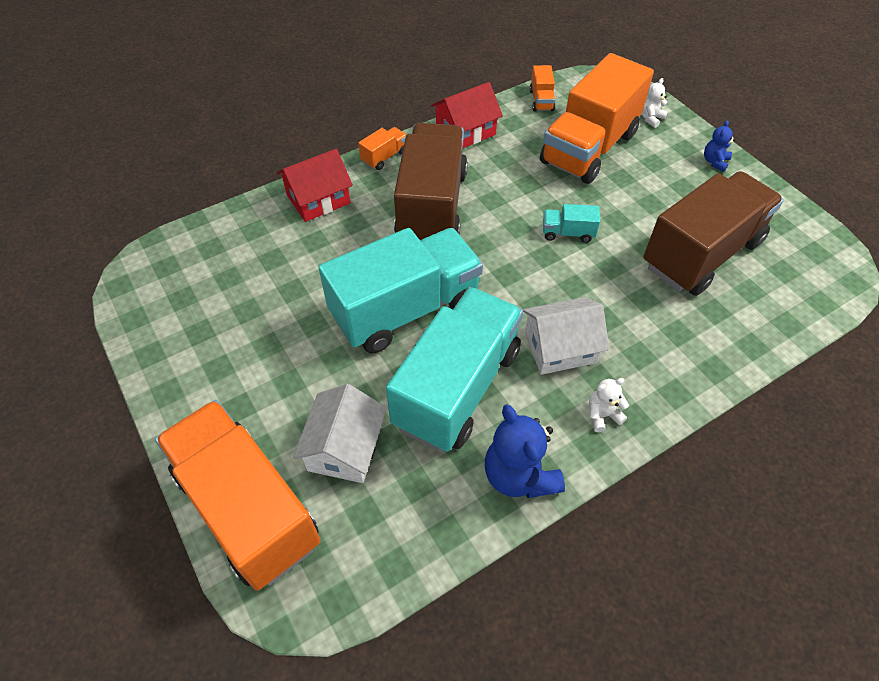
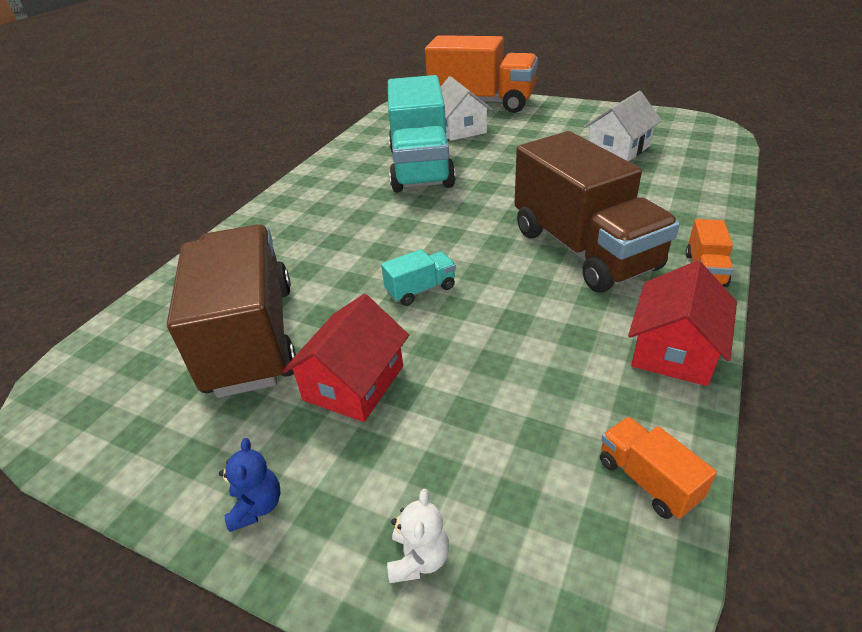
camera: 150 degrees right, 15 degrees down
red house [277,149,353,222] -> red house moved to [282,294,409,422]
turquoise truck [319,228,483,353] -> none
blue teddy bear [485,404,565,498] -> none
white house [523,297,609,375] -> white house moved to [584,91,662,162]
orange truck [540,53,654,184] -> none
white teddy bear [589,378,629,432] -> none
brown truck [644,171,784,296] -> brown truck turned 150 degrees clockwise [167,224,296,398]

